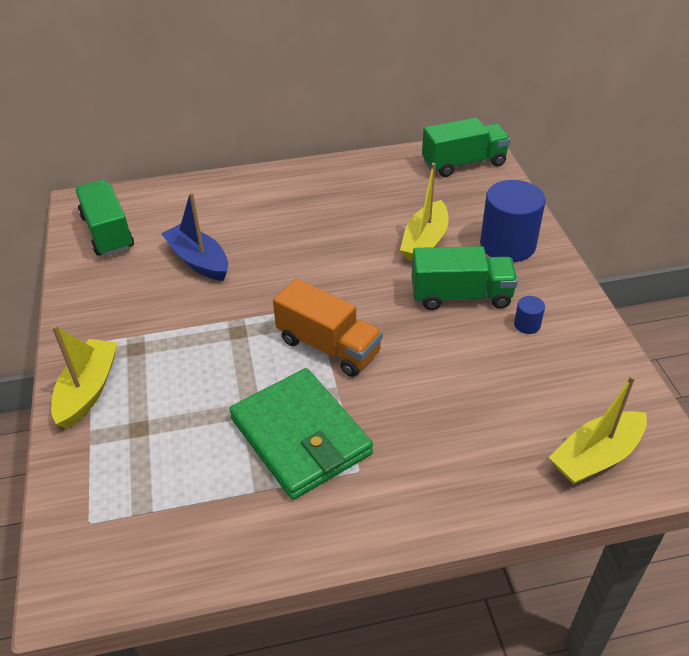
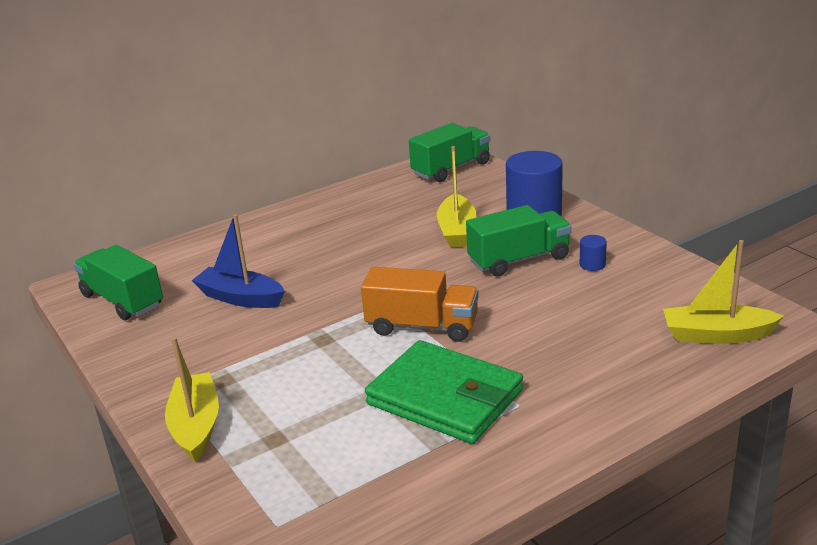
camera: 20 degrees left, 15 degrees down
yellow boat [549,375,647,484] -> yellow boat turned 60 degrees clockwise [663,240,784,344]

